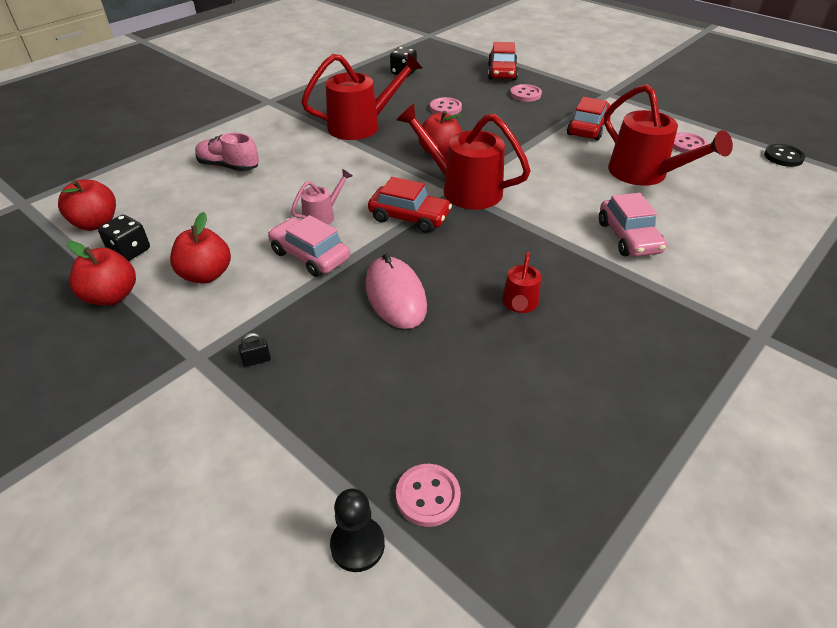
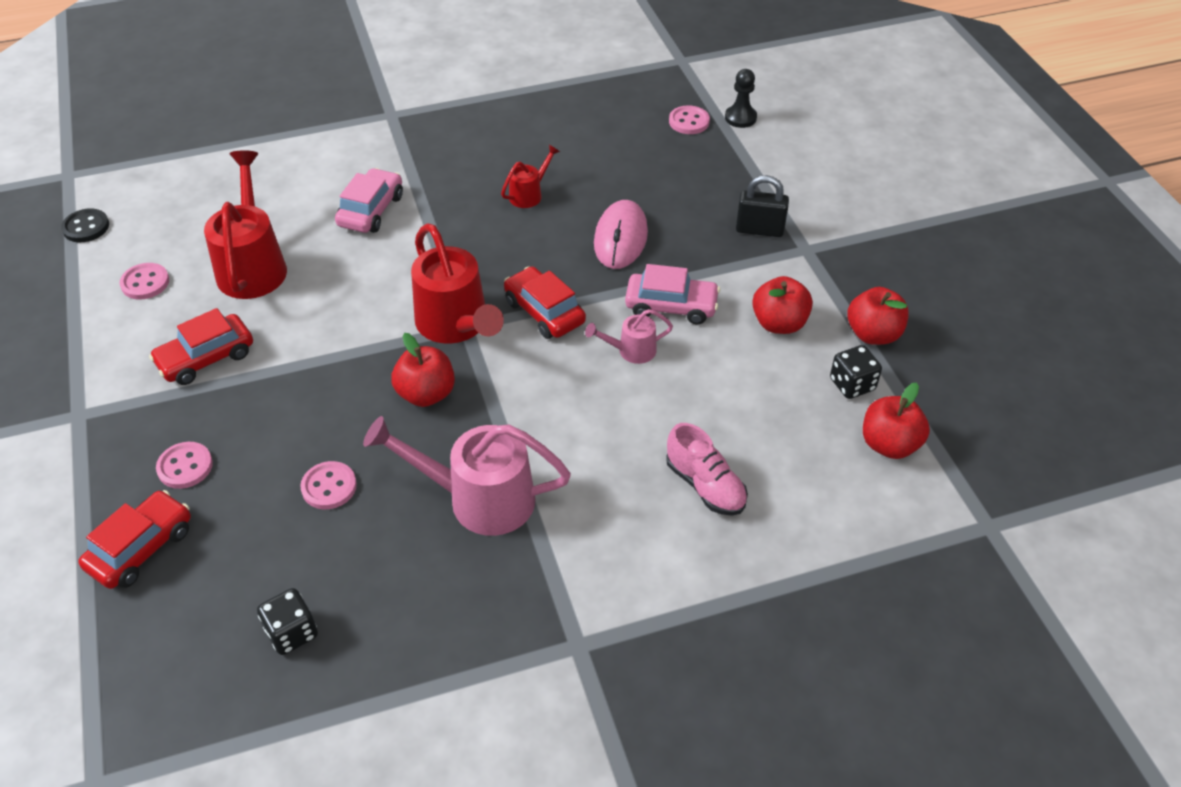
camera: 150 degrees left, 5 degrees up
black padlock [238,333,271,367] -> black padlock [736,175,789,237], size x2.09
pink car [268,215,350,277] -> pink car turned 60 degrees counterclockwise [625,264,720,324]
red watering can [301,52,422,140] -> pink watering can [363,416,571,536]

